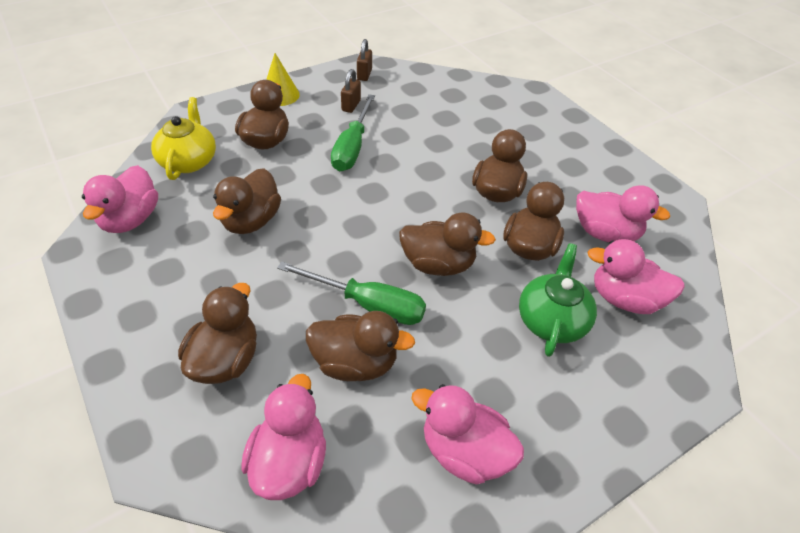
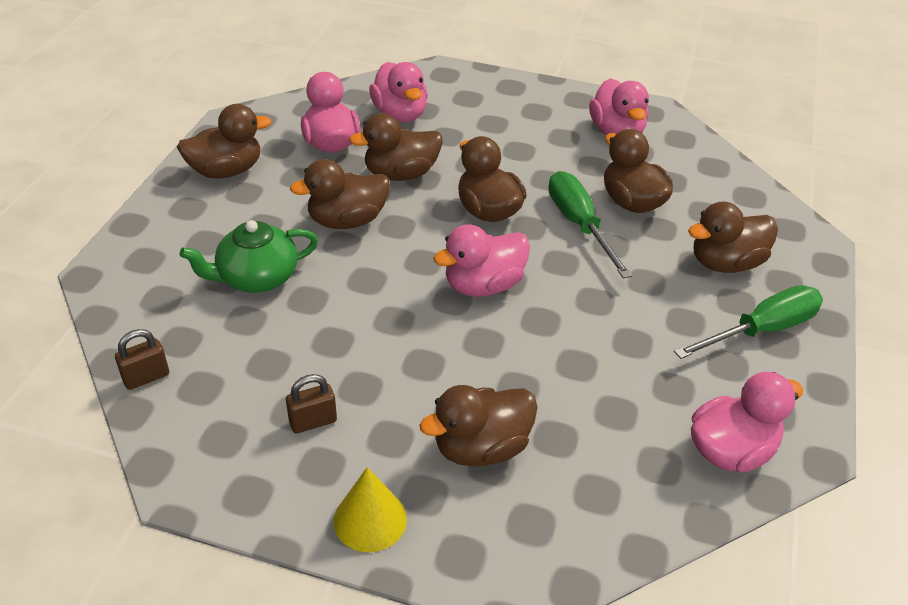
camera: 130 degrees left, 5 degrees down
yellow teapot [151,97,216,180] -> none
brown duck [213,168,281,234] -> brown duck moved to [177,104,272,178]
pink duck [241,374,326,500] -> pink duck moved to [433,224,530,297]
green screwdriver [331,94,375,171] -> green screwdriver moved to [674,285,823,359]
brown padlock [357,39,372,81] -> brown padlock moved to [115,329,169,390]
green teapot [519,243,597,357] -> green teapot moved to [179,220,318,293]

